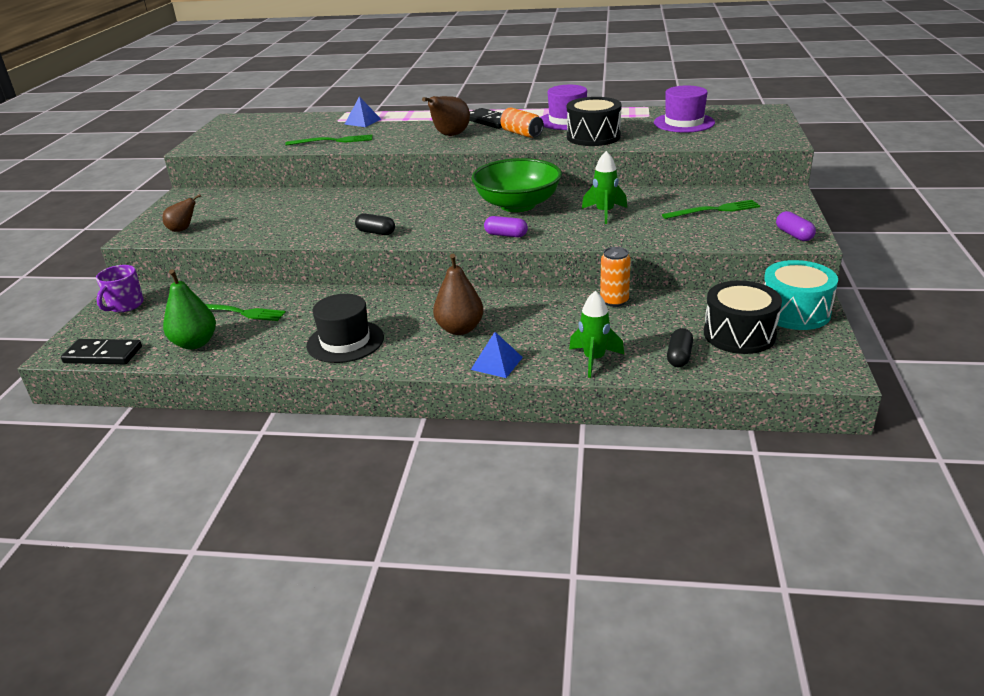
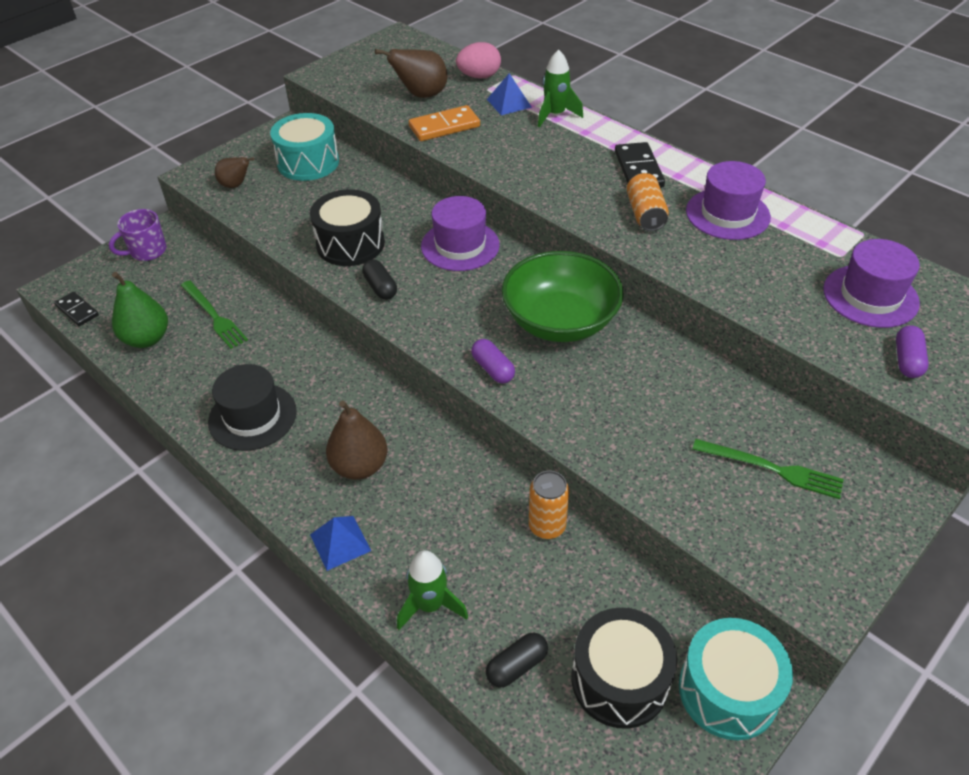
camera: 35 degrees right, 15 degrees up
black domino [61,339,142,364] -> black domino [54,292,99,326], size x0.66
green fork [285,135,373,146] -> orange domino [409,105,480,141]
brown pear [422,96,470,136] -> brown pear moved to [375,49,447,98]
black drum [567,97,622,146] -> black drum moved to [310,189,385,266]
green rocket [582,151,627,224] -> green rocket moved to [538,49,583,128]
purple capsule [776,211,816,241] -> purple capsule moved to [896,326,929,378]
none -> turquoise drum [270,113,339,181]
none -> purple hat [421,196,500,271]
none -> pink egg [456,42,501,79]

